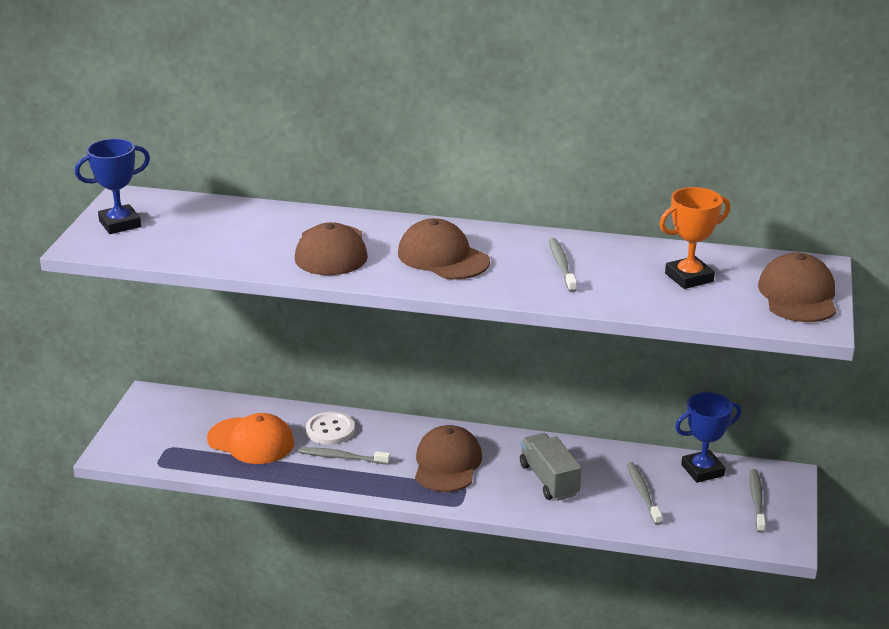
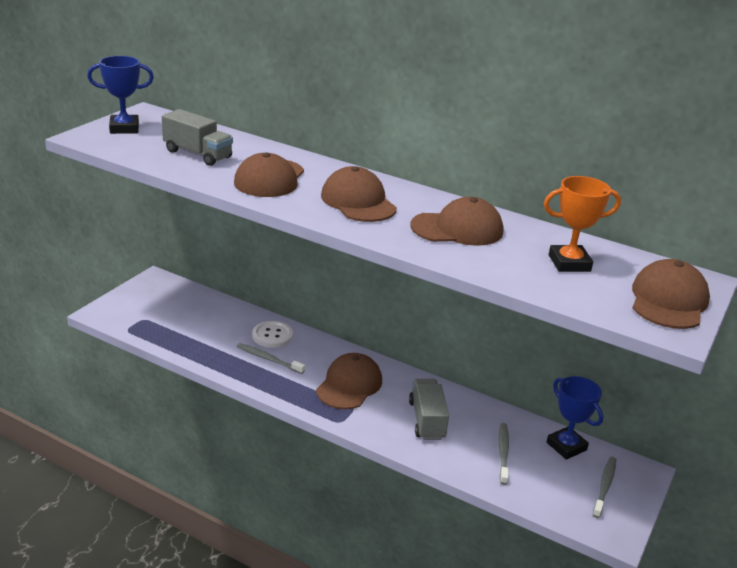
camera: 15 degrees right, 0 degrees up
orange cap [207,413,294,464] -> none
grey toothbrush [549,238,577,292] -> brown cap [410,197,503,246]
blue trophy [675,392,741,483] -> blue trophy turned 60 degrees clockwise [547,376,603,460]
none -> grey truck [162,109,233,166]

